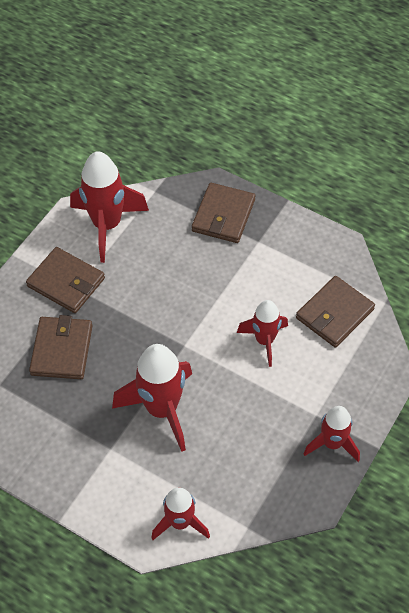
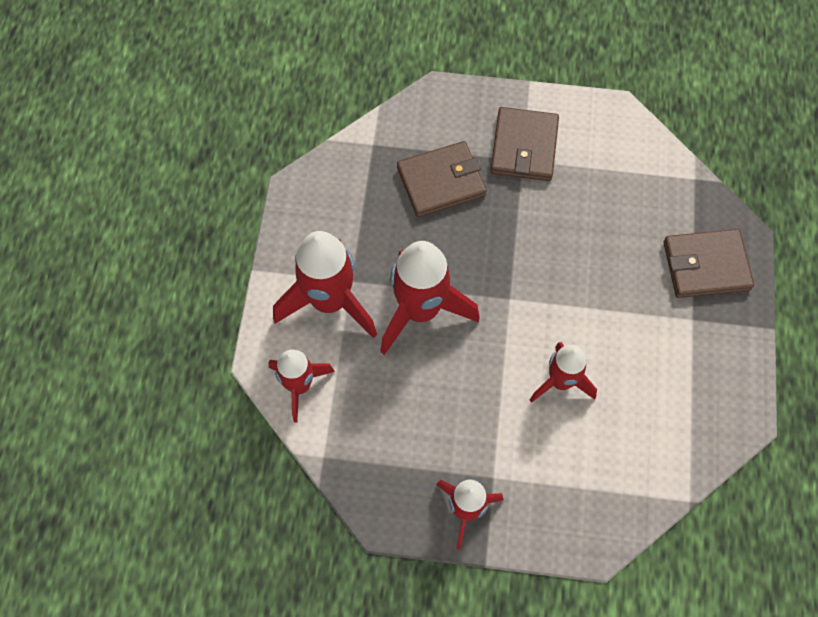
camera: 65 degrees right, 10 degrees up
red rocket [70,151,149,263] -> red rocket moved to [273,231,377,338]
brown wallet [296,276,375,348] -> none

